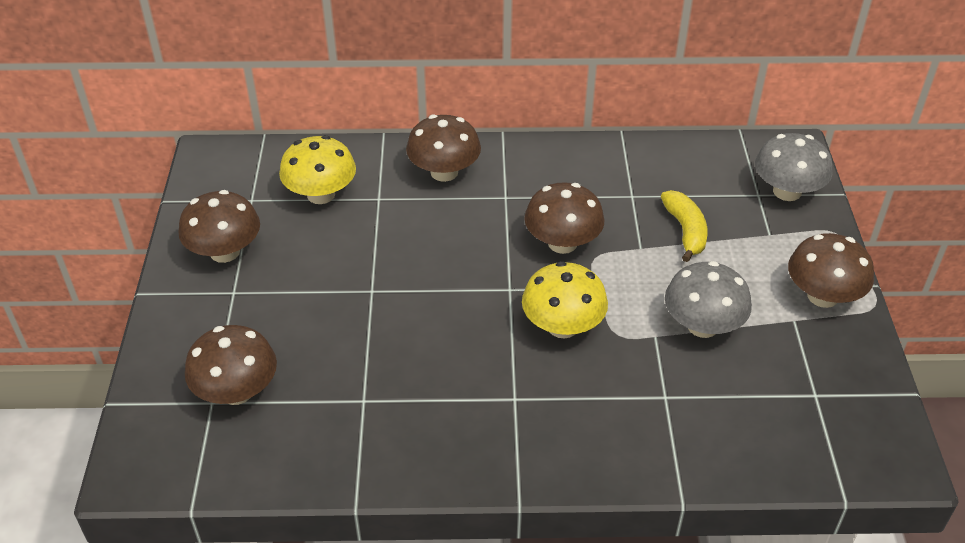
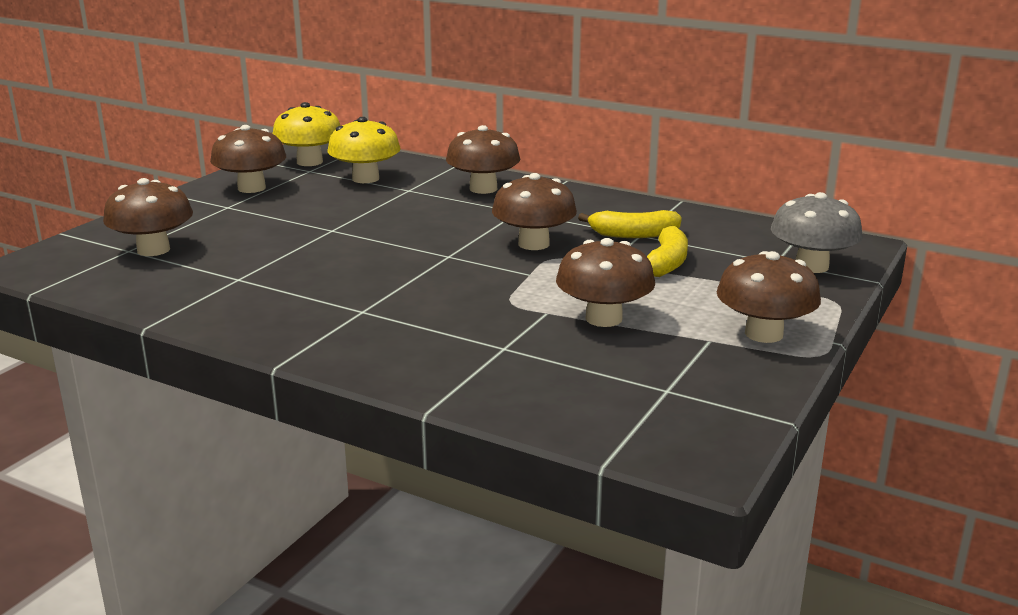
camera: 30 degrees right, 20 degrees down
yellow mushroom [522,261,608,339] -> yellow mushroom moved to [272,102,341,166]
grey mushroom [665,261,752,338] -> brown mushroom [556,238,655,327]
none -> yellow banana [578,210,682,238]

